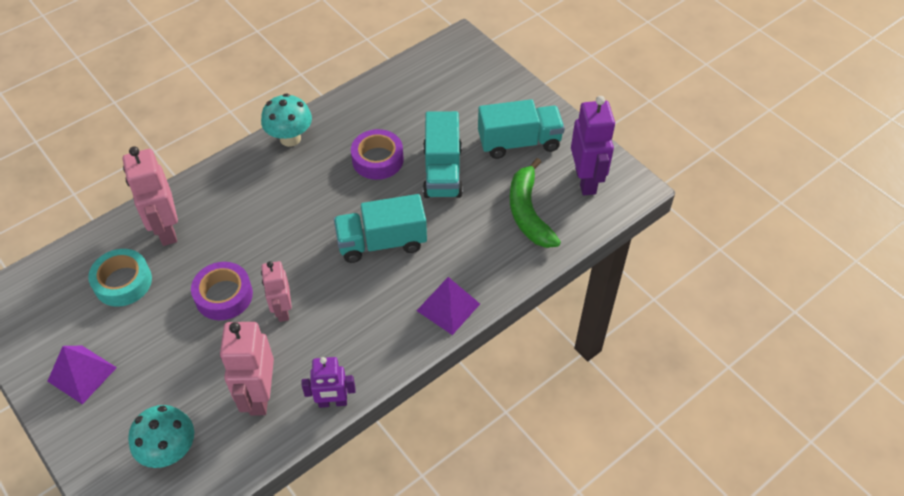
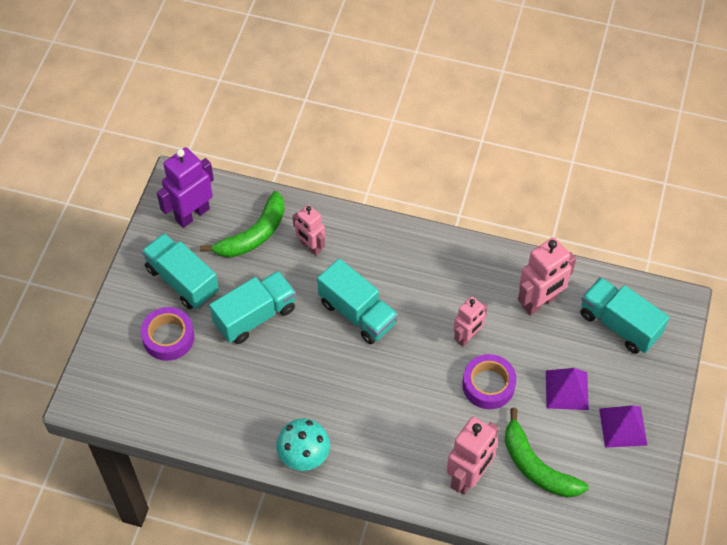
camera: 125 degrees left, 5 degrees up
turquoise tape [88,249,152,307] -> green banana [505,408,589,497]
turquoise mushroom [128,405,194,468] -> turquoise truck [581,277,669,354]
purple robot [302,357,355,408] -> none
purple tape [351,129,404,180] -> purple tape moved to [141,307,194,361]
purple pyramid [417,277,480,335] -> purple pyramid moved to [546,368,589,410]
none -> pink robot [292,205,325,255]

